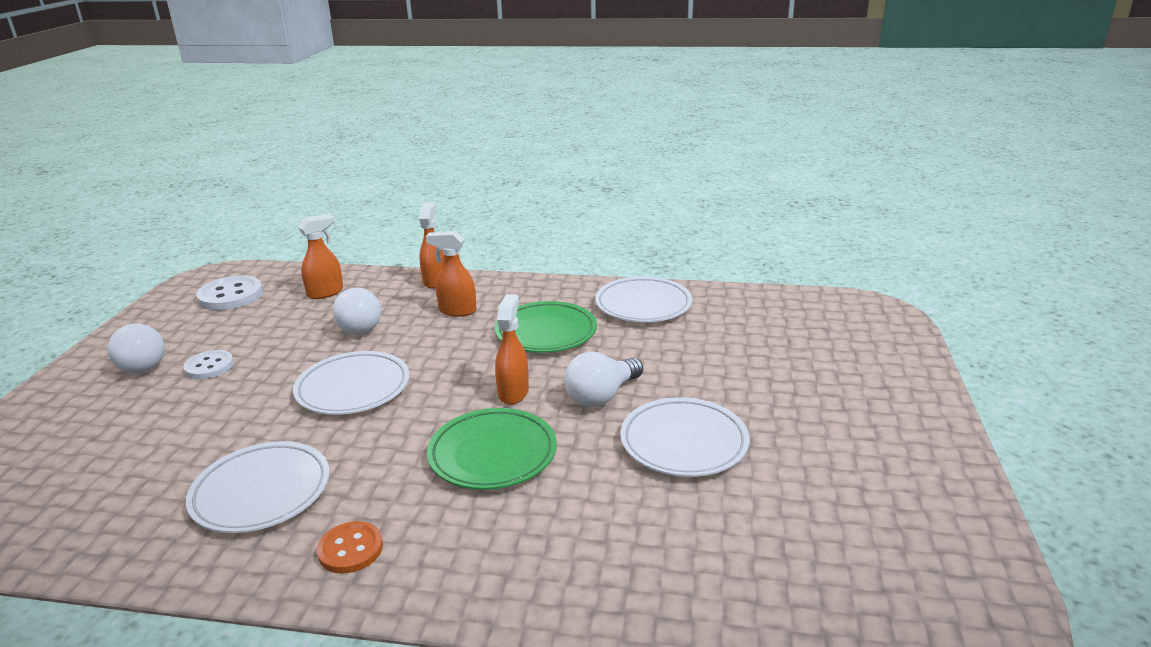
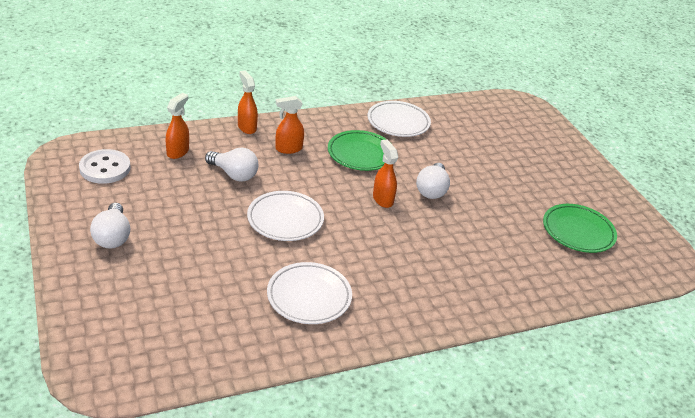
camera: 35 degrees left, 10 degrees up
white light bulb [107,323,165,374] -> white light bulb turned 45 degrees clockwise [90,203,130,249]
white button [184,350,234,379] -> none
orange button [317,521,383,573] -> none
green plate [427,408,557,490] -> green plate moved to [543,204,617,253]
white plate [620,397,749,477] -> none

